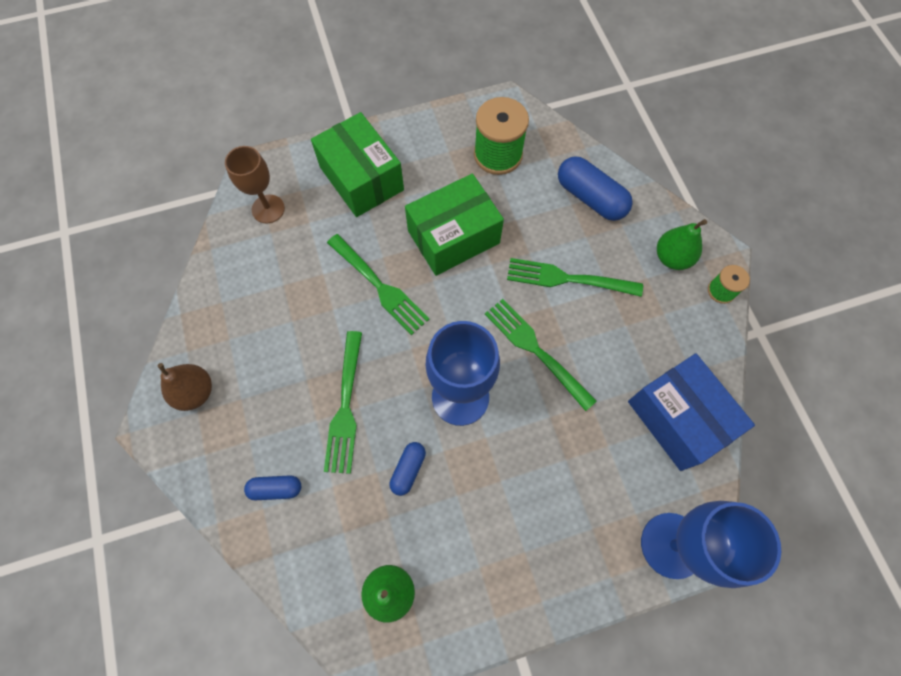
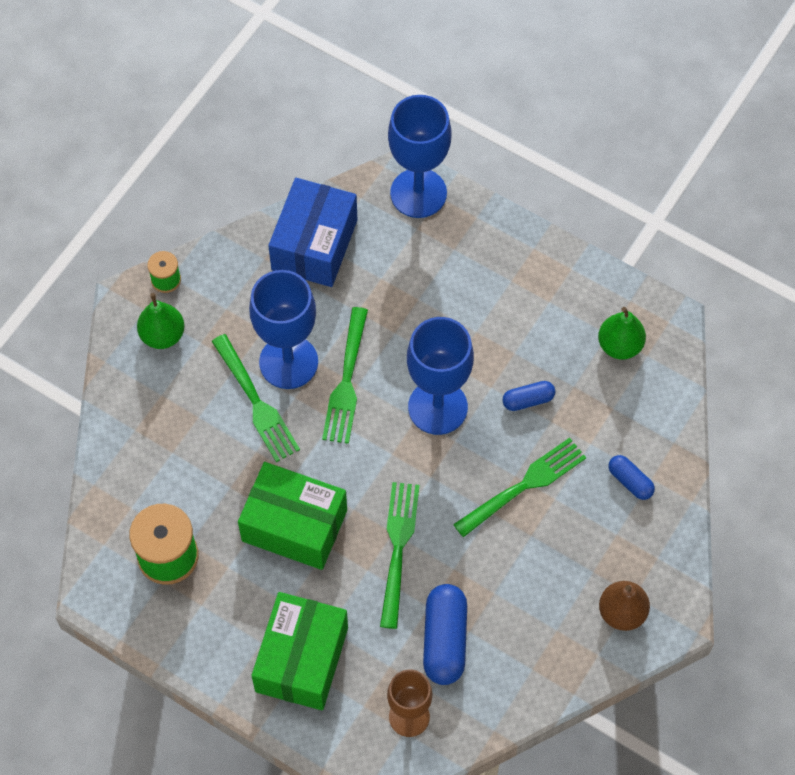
camera: 130 degrees left, 5 degrees down
blue capsule [558,156,633,221] -> blue capsule moved to [423,584,467,685]
none -> blue goblet [249,270,318,389]

